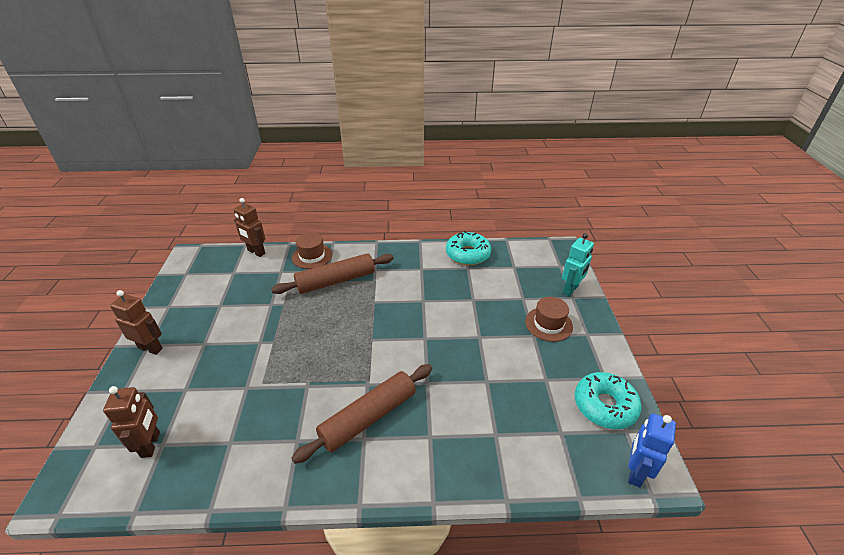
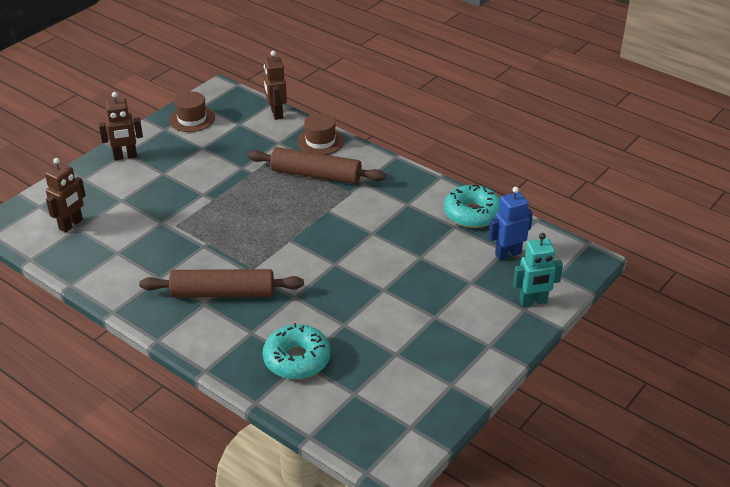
camera: 40 degrees right, 0 degrees up
brown robot [110,290,163,355] -> brown robot turned 105 degrees clockwise [99,92,143,160]
brown hat [525,297,573,342] -> brown hat moved to [169,92,215,132]
turquoise donut [575,372,642,429] -> turquoise donut moved to [263,323,331,379]
blue robot [628,413,676,488] -> blue robot moved to [488,187,533,260]

